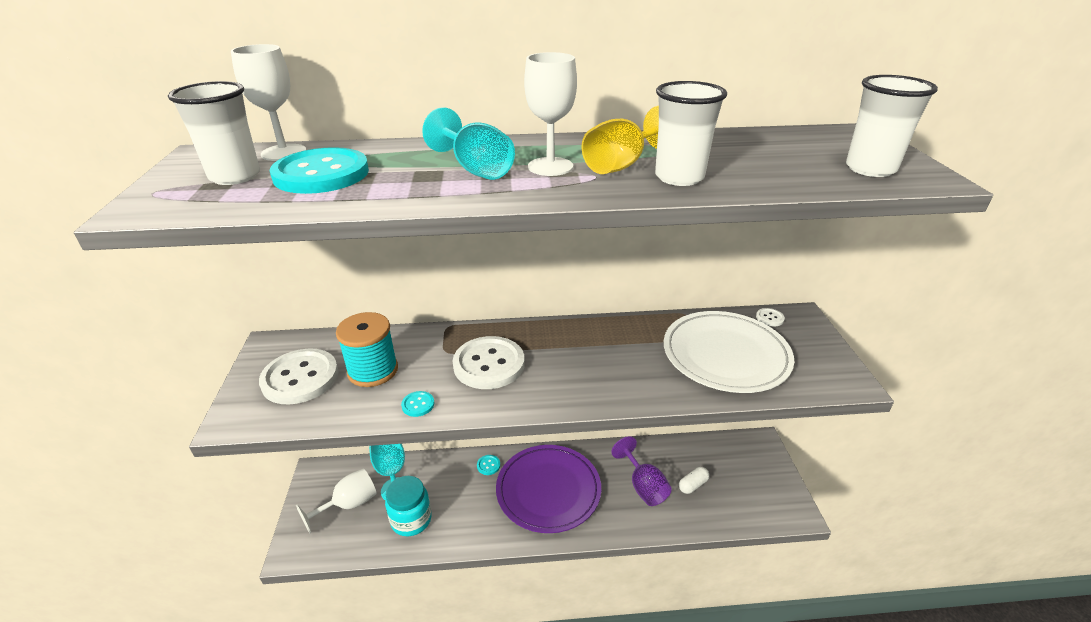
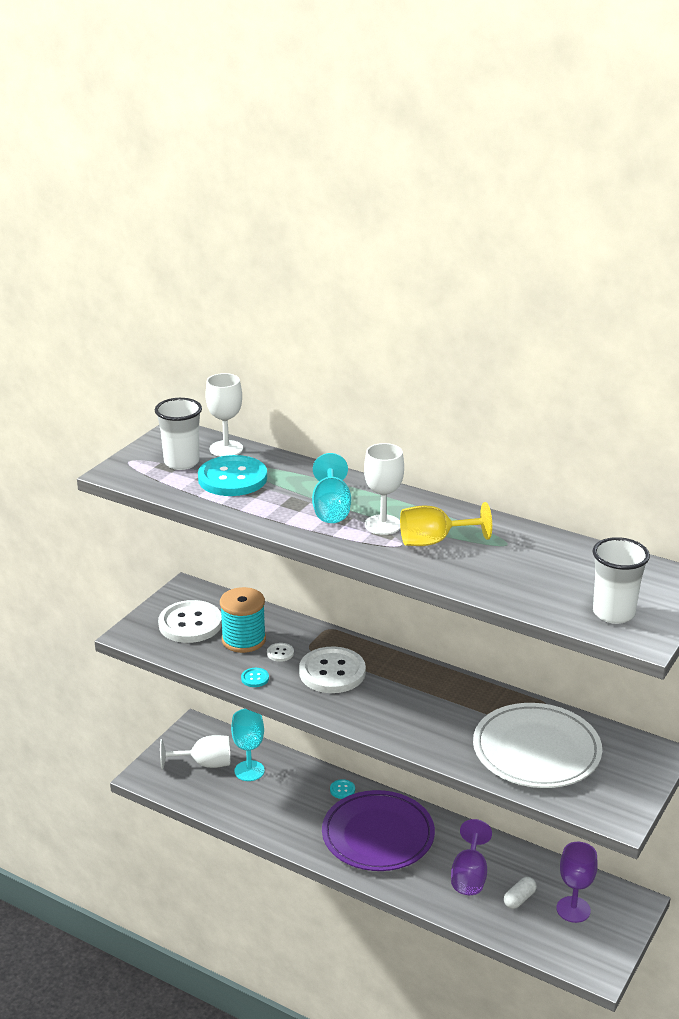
camera: 35 degrees right, 5 degrees down
turquoise jar [385,476,432,536] -> none
white cup [655,81,727,186] -> none
white capsule [679,467,710,494] -> white capsule turned 45 degrees counterclockwise [504,877,537,909]
white button [756,308,785,326] -> white button moved to [267,643,294,662]
none -> purple goblet [556,842,598,923]

